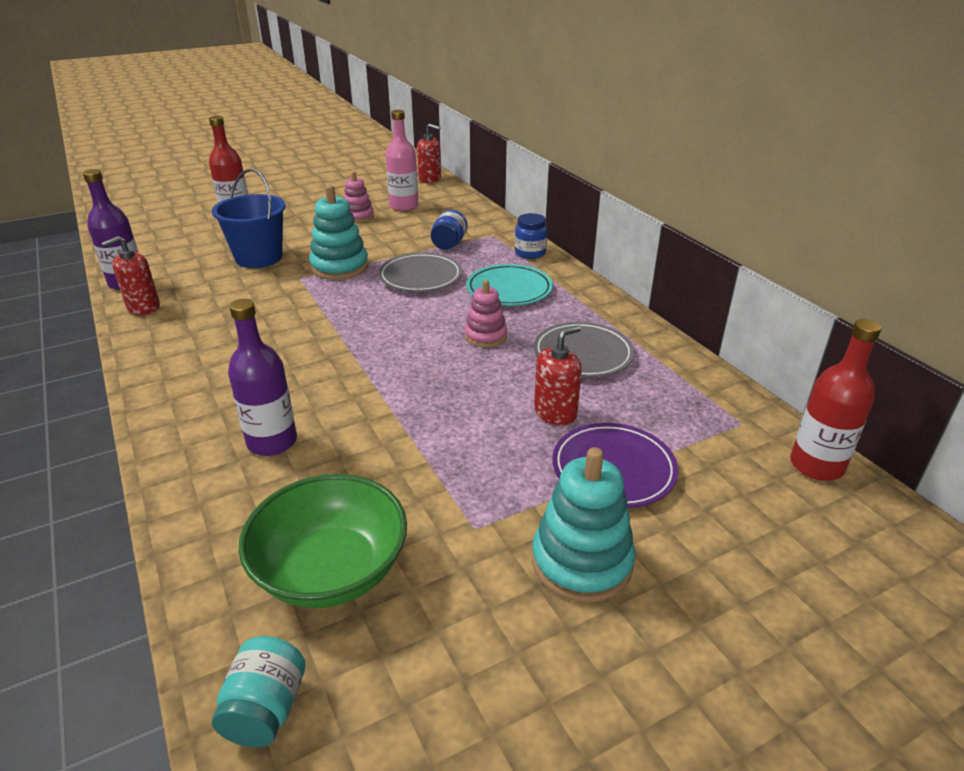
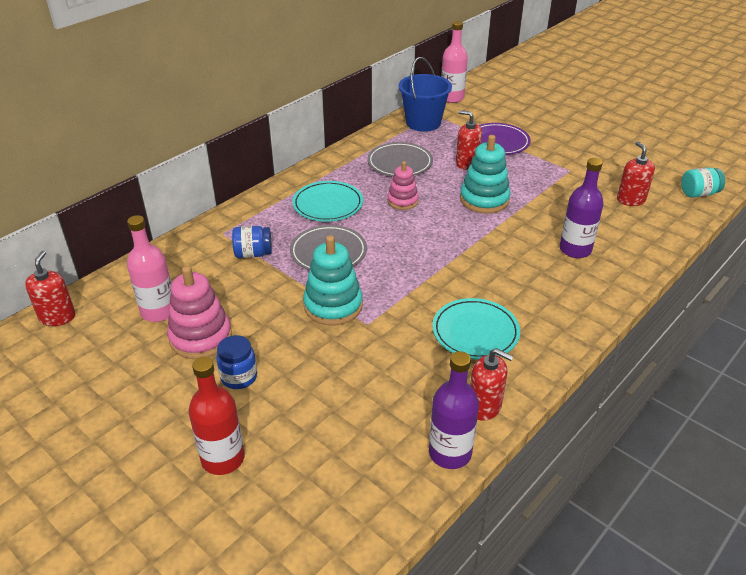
camera: 110 degrees left, 5 degrees up
blue bucket [212,168,286,268] -> blue bucket moved to [398,57,452,132]
green bowl [239,474,407,608] -> red soap dispenser [617,141,655,206]
pink stacking toy [344,171,374,223] -> pink stacking toy [167,266,232,359], size x1.59
blue jar [515,213,547,259] -> blue jar moved to [216,335,257,389]
turquoise stacking toy [532,447,635,603] -> turquoise stacking toy moved to [460,135,511,214]
red bottle [790,319,882,481] -> pink bottle [441,21,468,103]
none -> turquoise plate [432,298,520,360]

